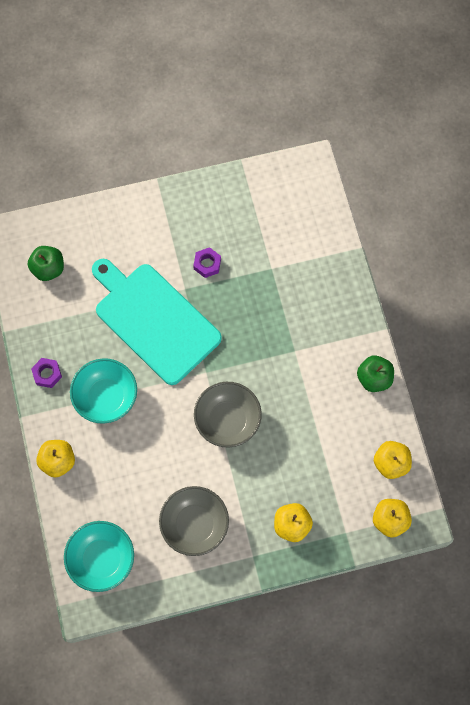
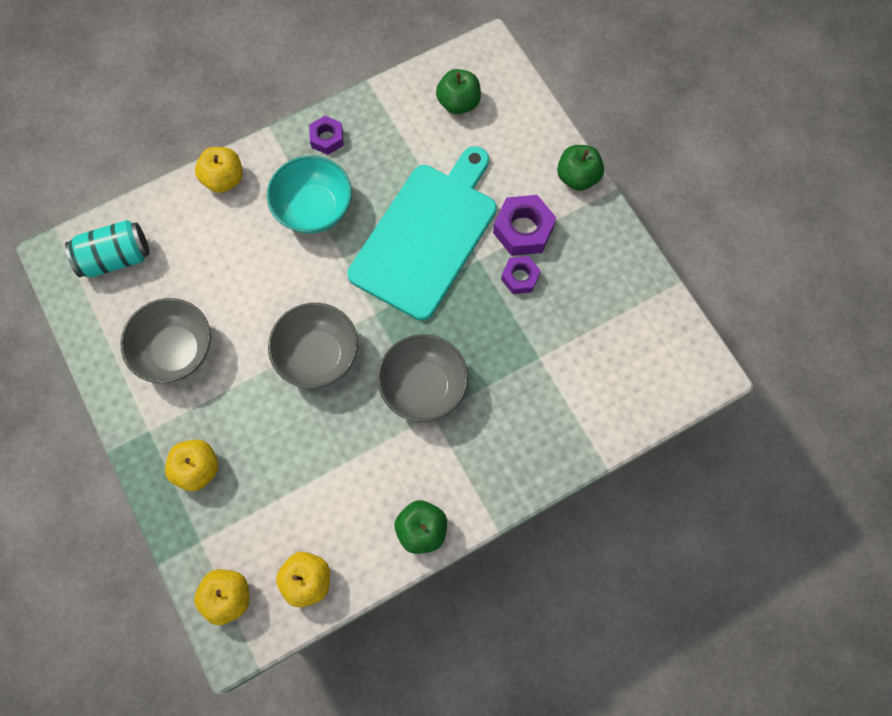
camera: 75 degrees right, 0 degrees up
turquoise bowl [64,521,134,592] -> turquoise can [65,220,149,277]
none -> grey bowl [377,334,468,422]
none -> purple nut [493,195,556,256]
none -> green apple [557,145,604,191]

